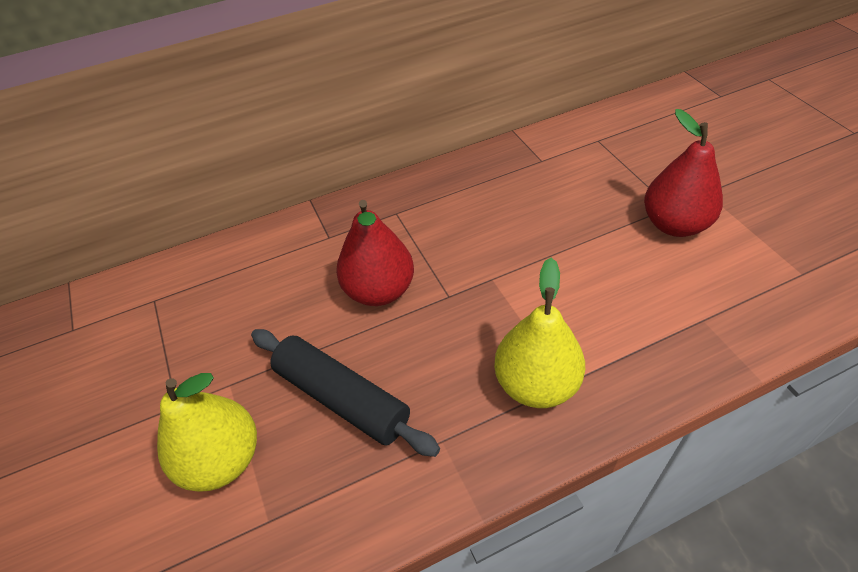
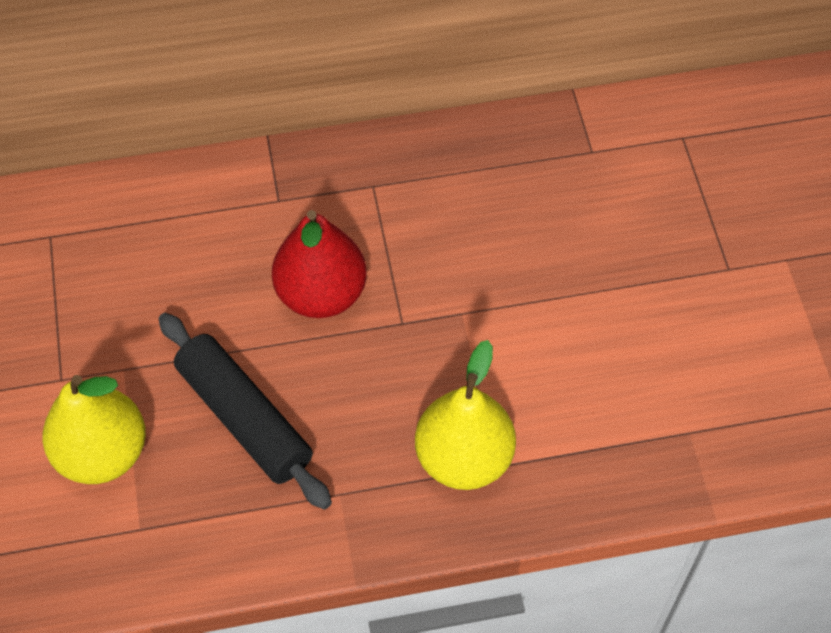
camera: 10 degrees right, 10 degrees up
red pear [644,109,723,237] -> none

